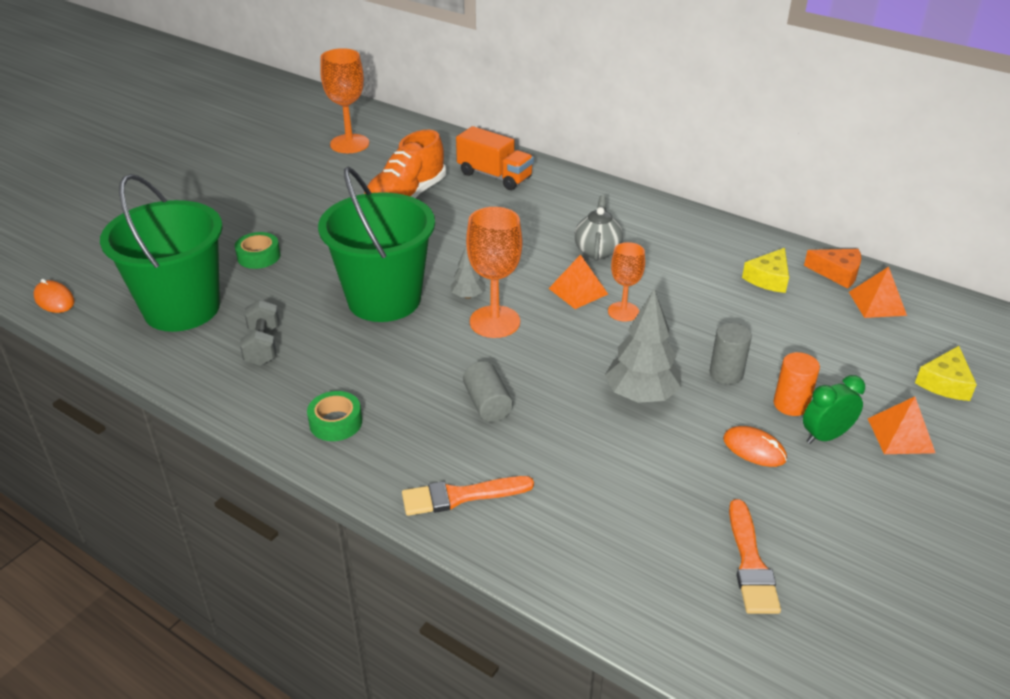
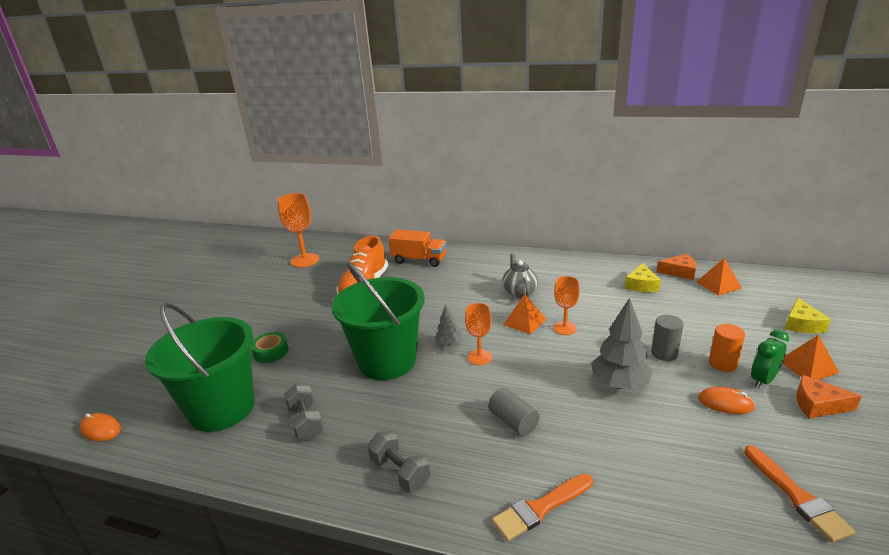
camera: 15 degrees left, 10 degrees down
green tape [307,391,362,441] -> grey dumbbell [367,431,430,492]
orange goblet [466,207,522,338] -> orange goblet [465,303,492,365], size x0.62
none -> orange cheese [796,375,862,418]

